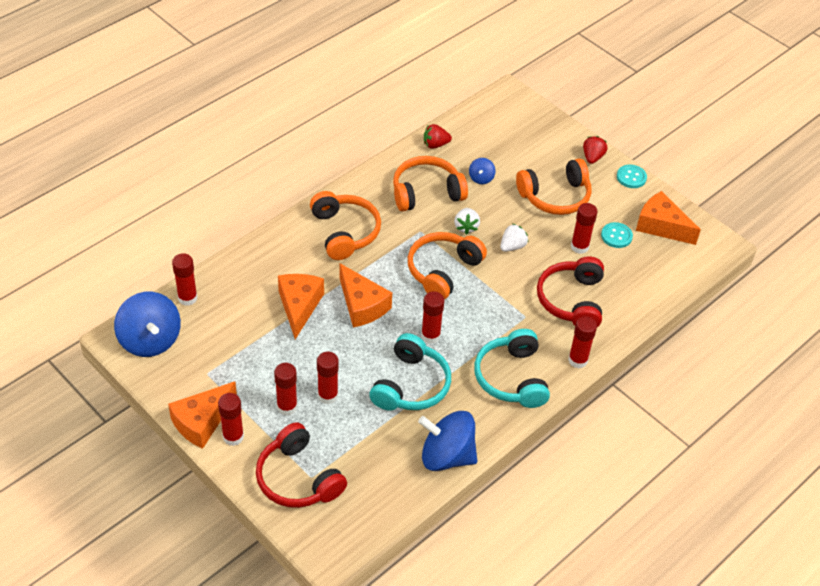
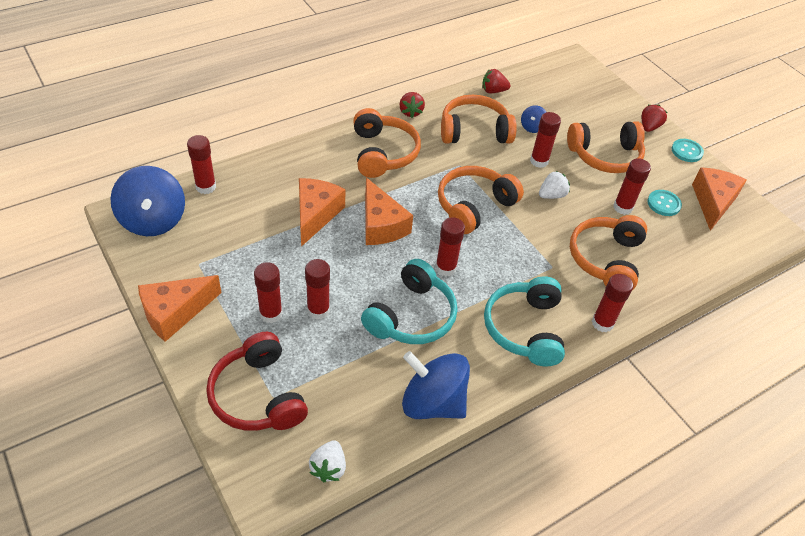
camera: 10 degrees right, 0 degrees up
red glue stick [218,393,244,446] -> red glue stick moved to [530,112,561,168]
white strawberry [454,208,480,235] -> white strawberry moved to [309,440,346,482]
red headphones [537,257,604,327] -> orange headphones [570,215,647,290]
orange cheese [636,191,701,245] -> orange cheese turned 60 degrees clockwise [692,167,747,231]
none -> red strawberry [399,92,425,118]

